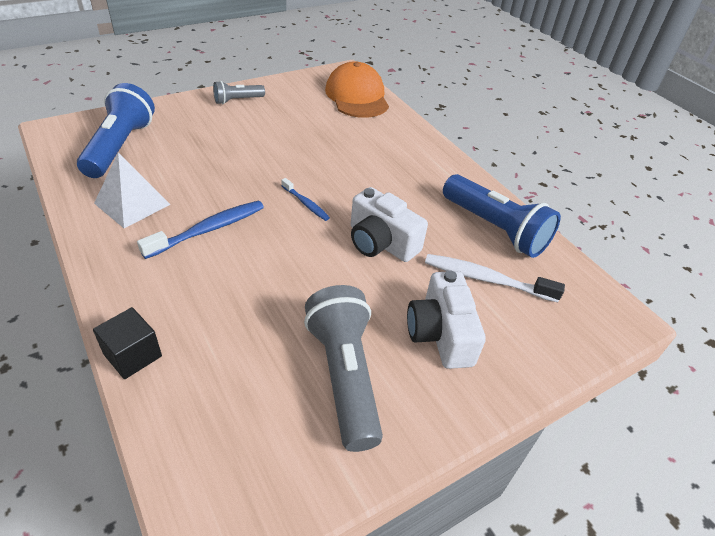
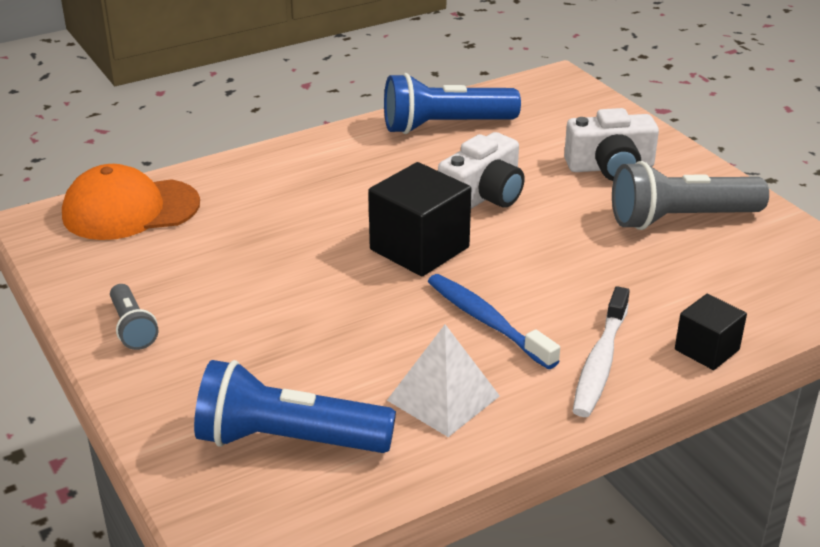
camera: 85 degrees left, 10 degrees down
blue toothbrush [281,178,330,221] -> black cube [368,162,471,276]
white toothbrush [425,254,565,302] -> white toothbrush moved to [573,286,630,417]
blue flashlight [443,174,561,258] -> blue flashlight turned 150 degrees counterclockwise [384,73,521,134]

